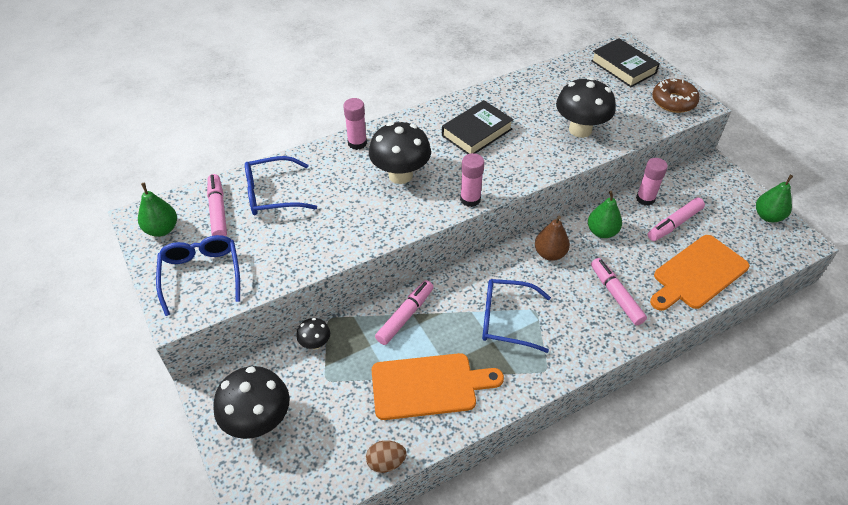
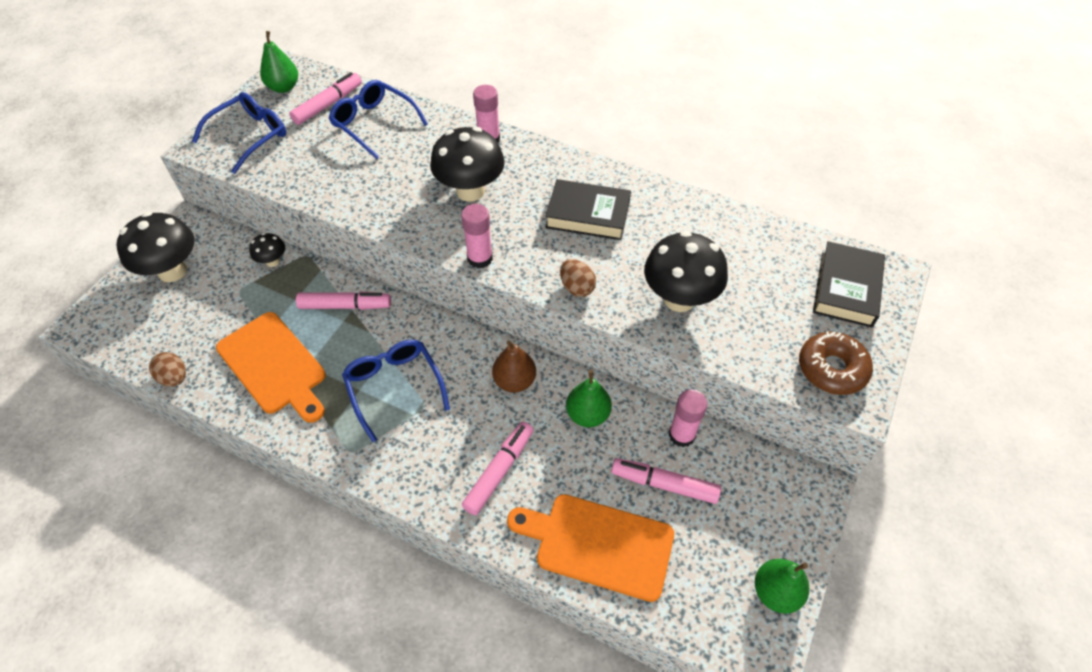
camera: 55 degrees right, 5 degrees up
none -> brown egg [560,259,596,297]

